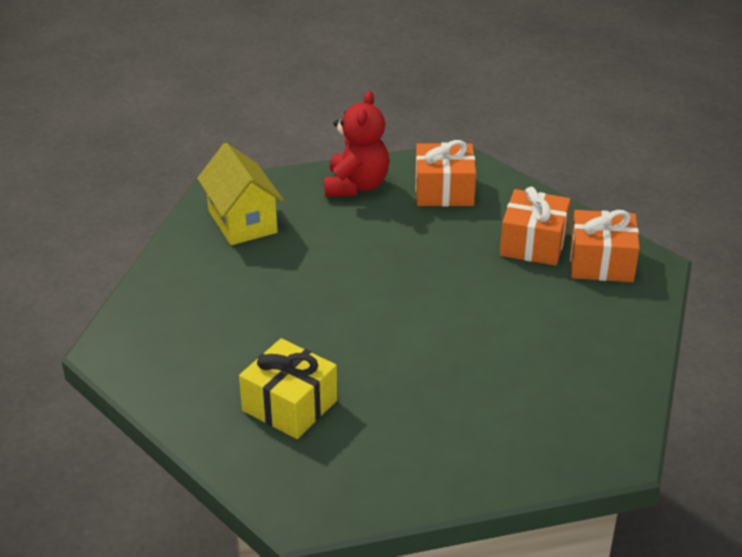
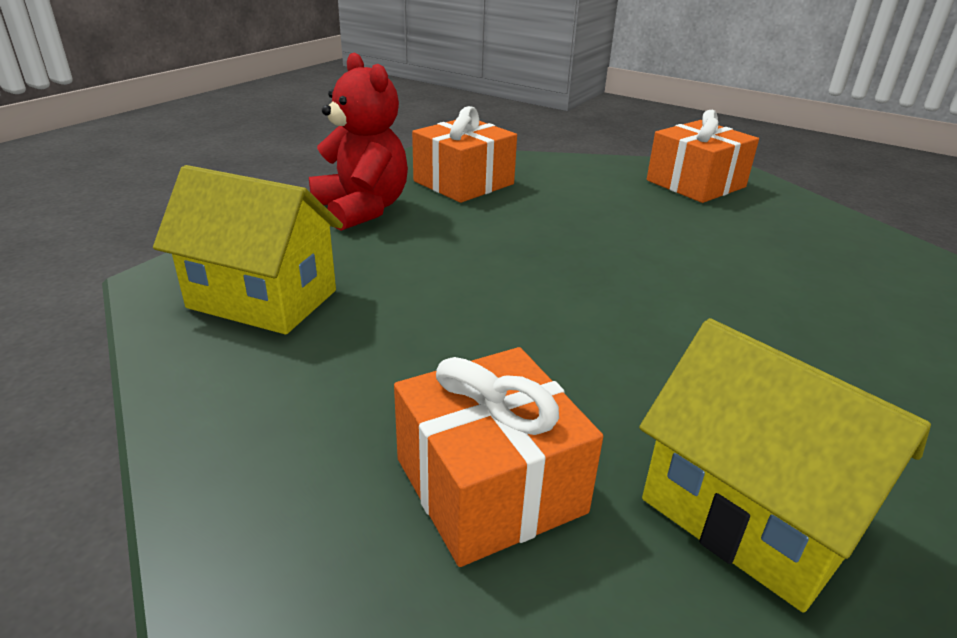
camera: 45 degrees left, 5 degrees down
yellow gift [239,338,337,439] -> yellow house [639,318,931,612]
orange gift [500,187,571,266] -> orange gift moved to [394,347,603,567]

